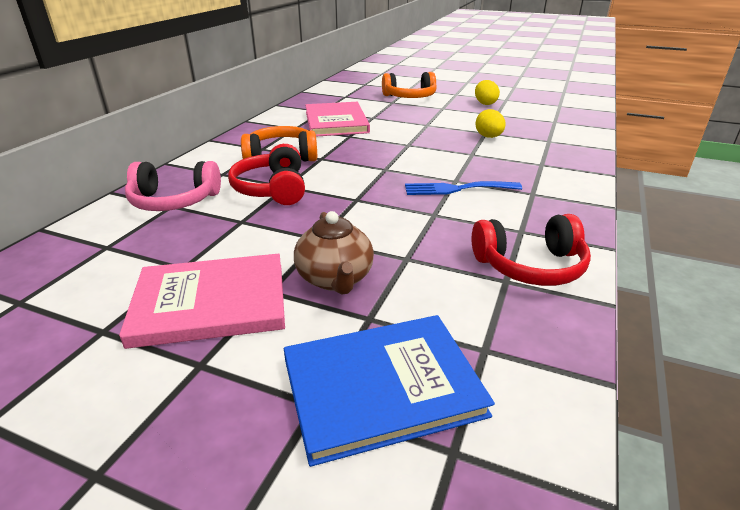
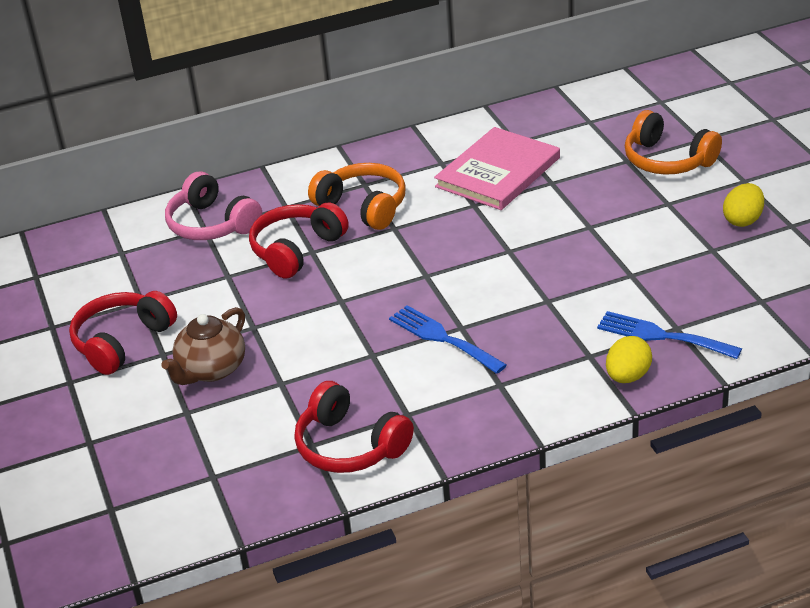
camera: 50 degrees right, 5 degrees up
pink book [119,253,285,349] -> red headphones [69,291,177,375]
blue book [284,315,495,467] -> none
yellow egg [475,109,506,138] -> yellow egg moved to [606,336,652,383]
none -> blue fork [597,311,742,359]

